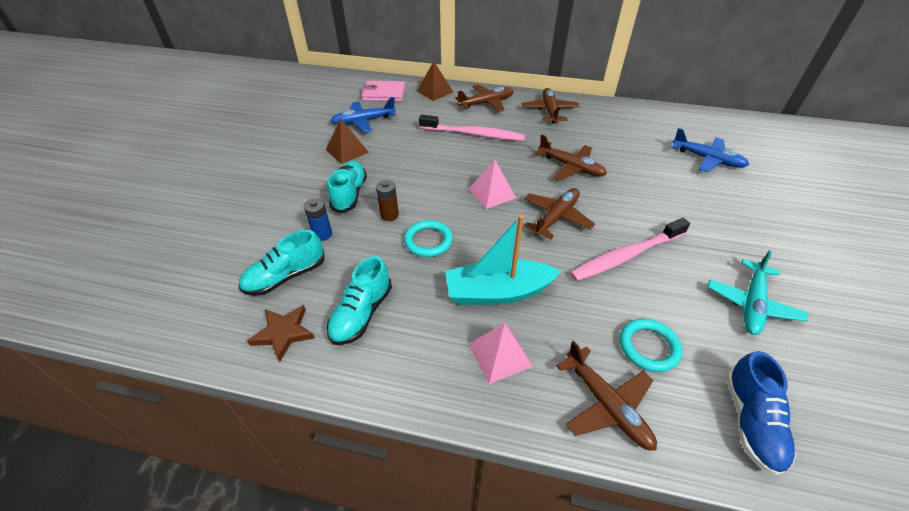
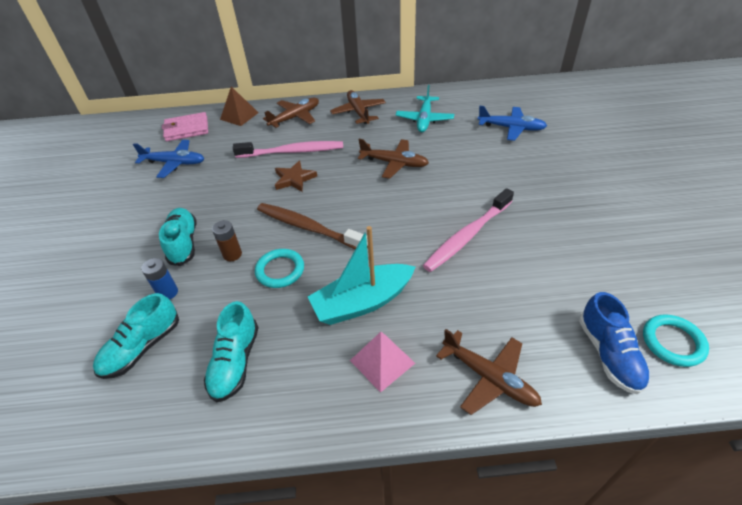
camera: 15 degrees left, 0 degrees up
brown star [247,305,315,362] -> brown star moved to [275,161,317,192]
brown pyramid [326,118,369,164] -> none
blue plane [330,97,396,133] -> blue plane turned 135 degrees counterclockwise [133,140,204,178]
pink pyramid [469,160,516,209] -> none
brown plane [524,188,595,239] -> none
turquoise ring [620,318,683,372] -> turquoise ring moved to [643,314,709,367]
turquoise plane [708,250,808,335] -> turquoise plane moved to [396,85,454,132]
none -> brown toothbrush [257,203,368,249]

